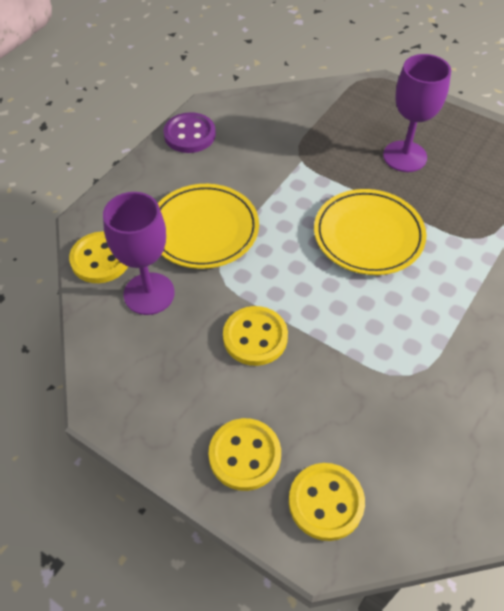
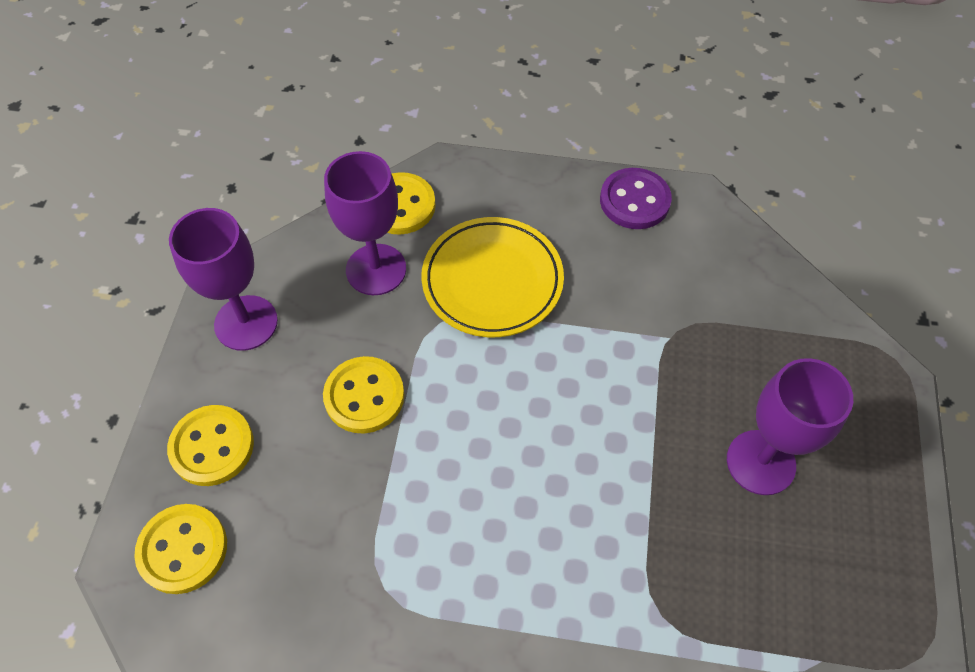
camera: 65 degrees right, 5 degrees up
yellow plate [314,189,426,275] -> none
none -> purple goblet [169,208,278,351]

